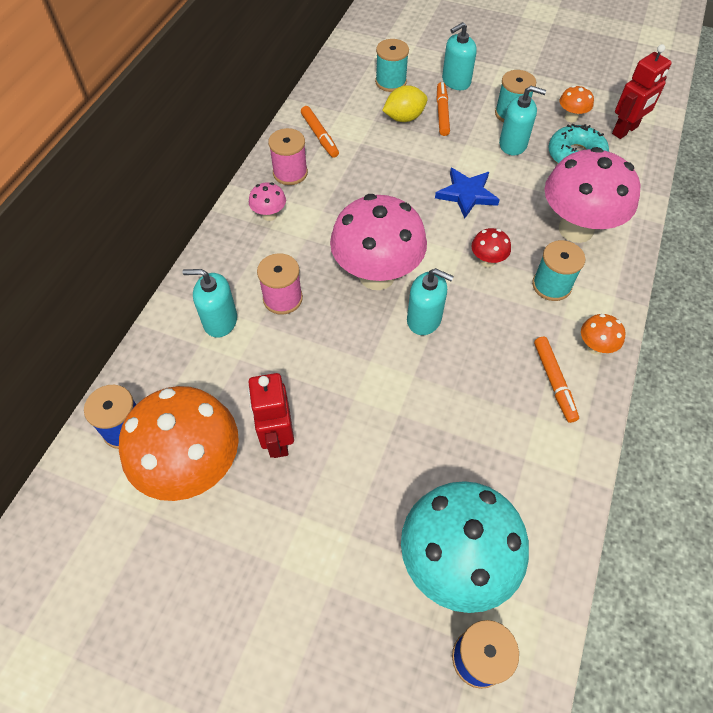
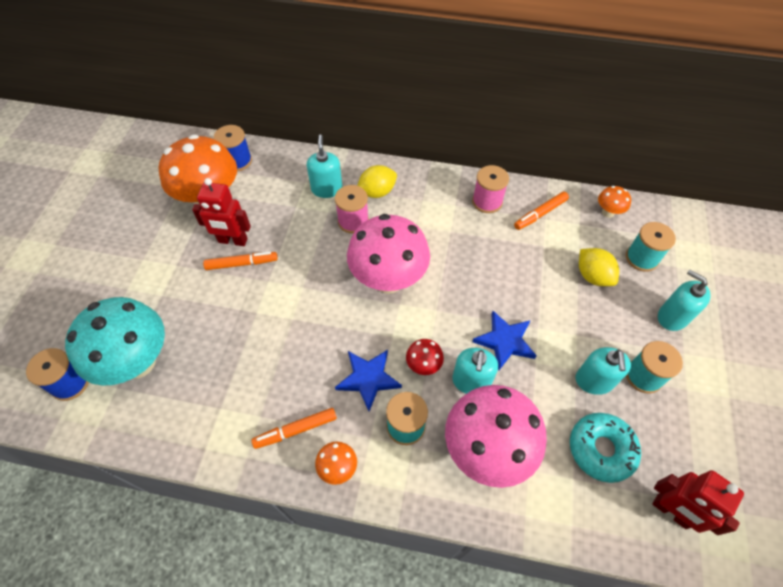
camera: 80 degrees right, 0 degrees up
red robot [248,373,294,458] -> red robot turned 150 degrees counterclockwise [192,178,251,246]
pink mushroom [249,182,286,221] -> none
turquoise soap dispenser [407,268,454,335] -> turquoise soap dispenser moved to [453,348,498,394]
orange marker [437,82,450,136] -> orange marker moved to [203,252,278,270]
orange mushroom [560,85,594,123] -> orange mushroom moved to [598,186,631,218]
none -> blue star [335,350,402,411]
none -> yellow lemon [357,165,397,198]

